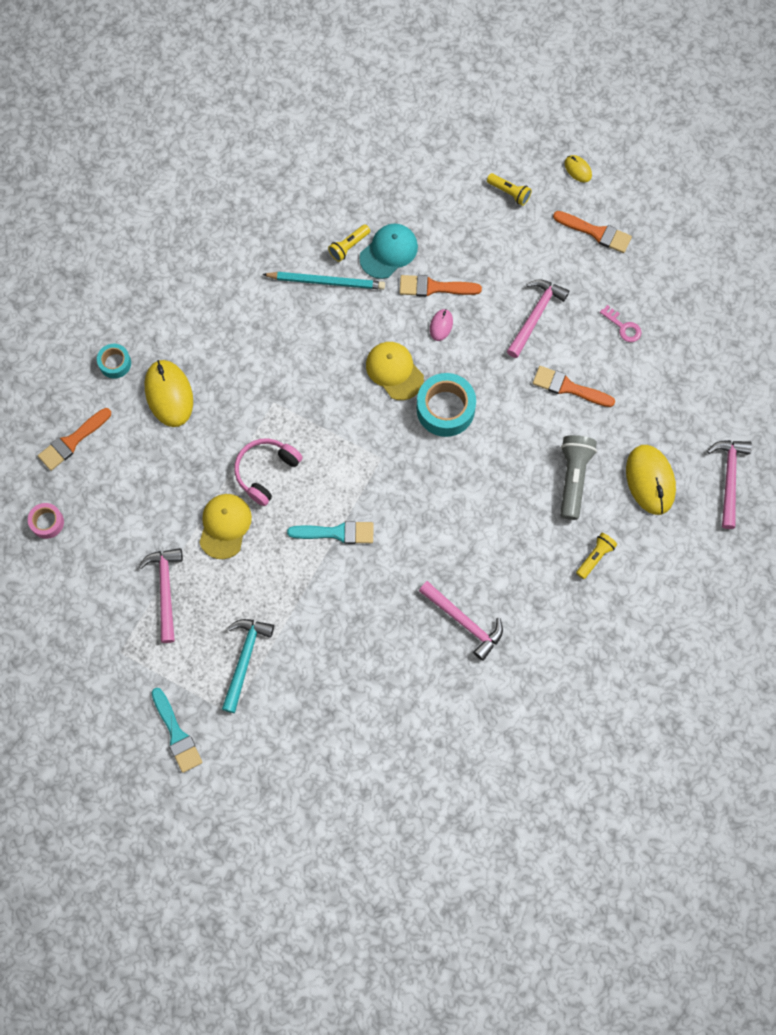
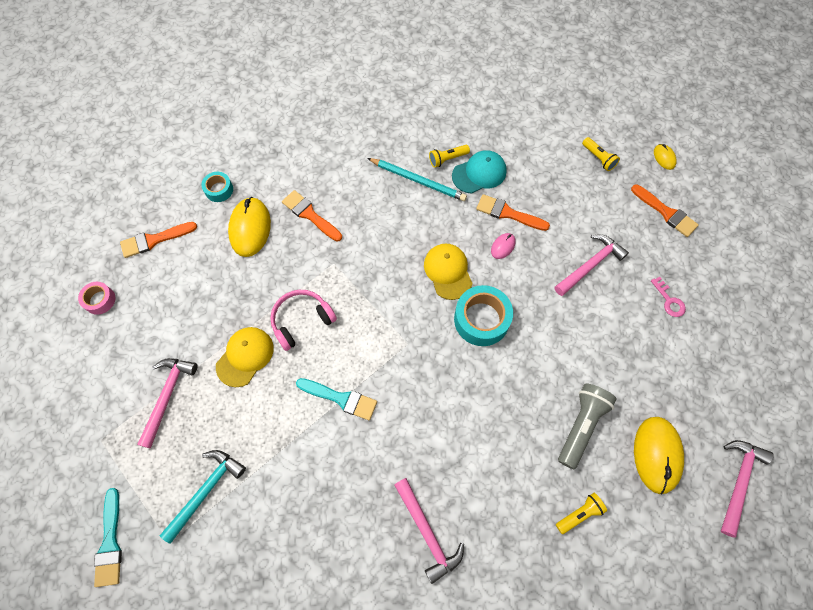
camera: 20 degrees right, 5 degrees down
orange brush [533,366,615,407] -> orange brush moved to [282,190,342,242]

